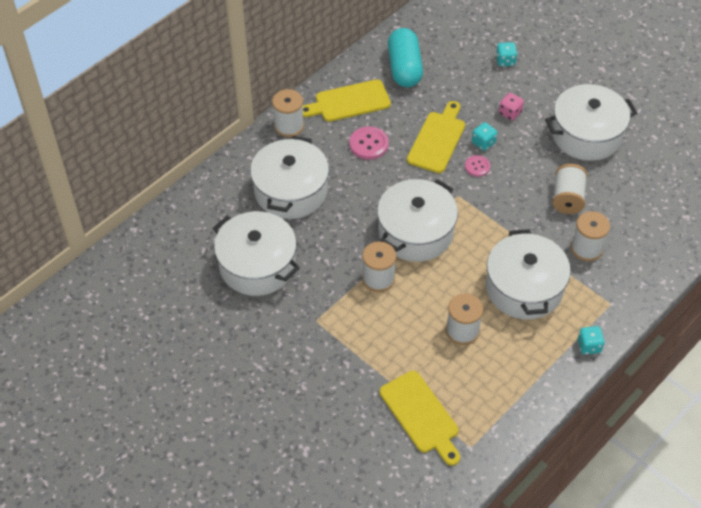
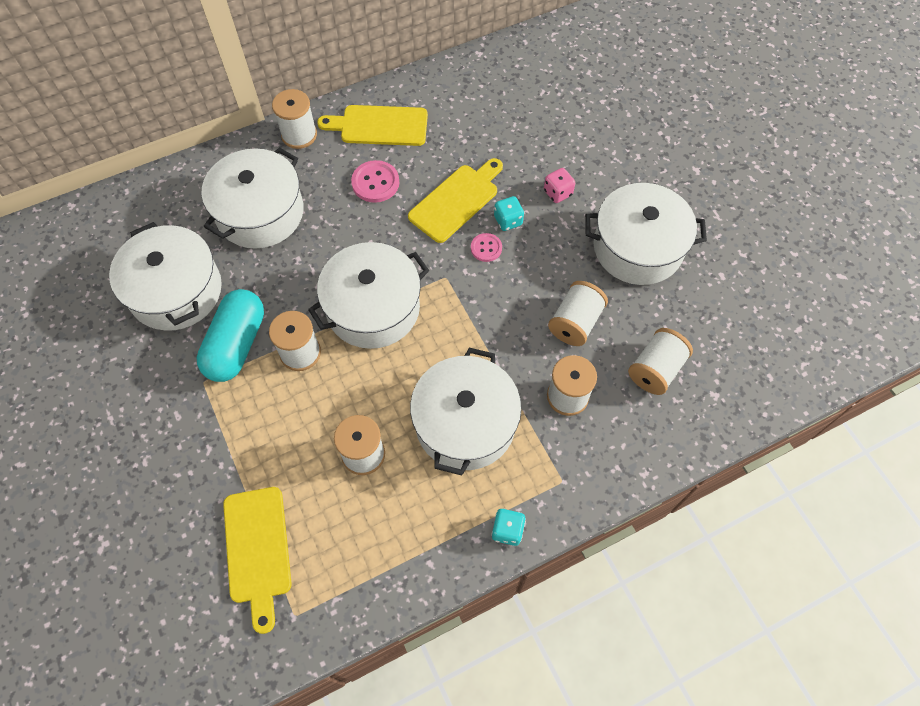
camera: 20 degrees right, 10 degrees up
turquoise capsule [388,28,423,87] -> turquoise capsule moved to [197,289,264,382]
turquoise dice [496,42,517,66] -> none
none -> white spool [628,328,693,395]

